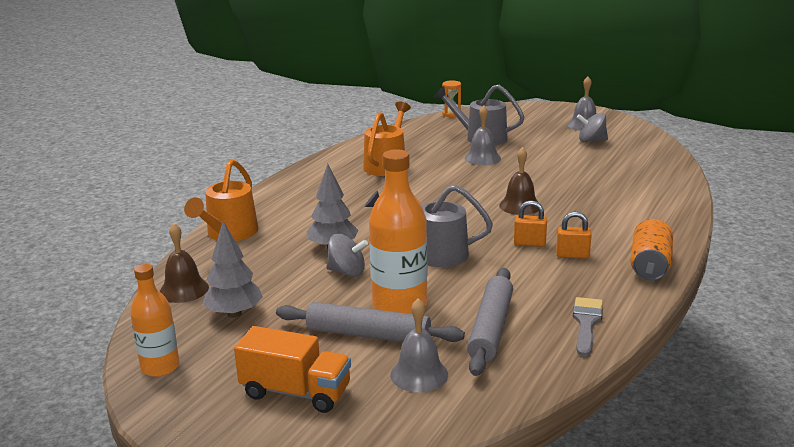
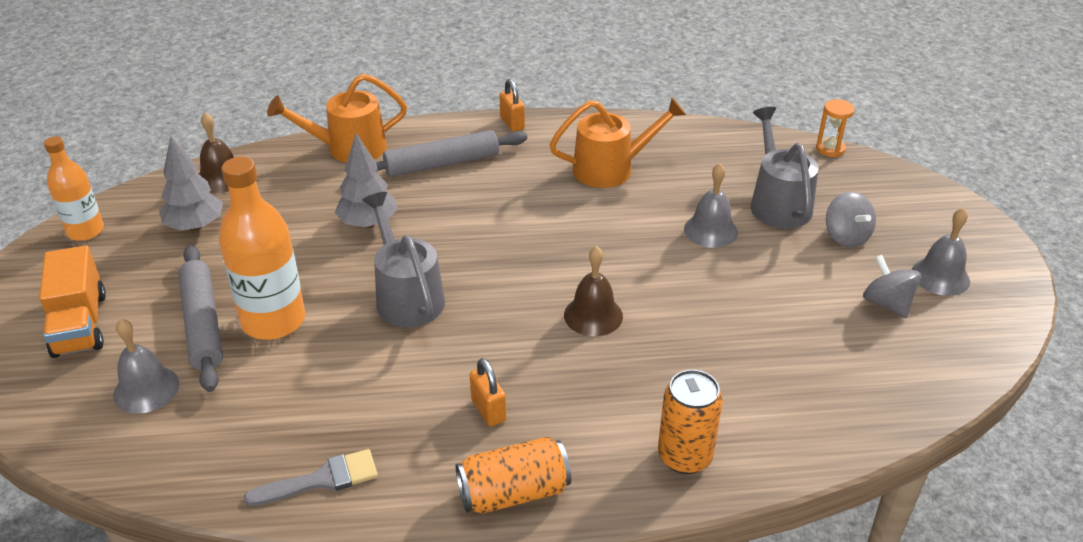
camera: 55 degrees right, 15 degrees up
grey spinning top [326,234,368,277] -> grey spinning top moved to [826,191,876,247]
grey rolling pin [467,268,513,376] -> grey rolling pin moved to [376,130,527,177]
orange padlock [514,200,547,247] -> orange padlock moved to [499,79,525,132]
none -> orange can [658,369,723,474]

